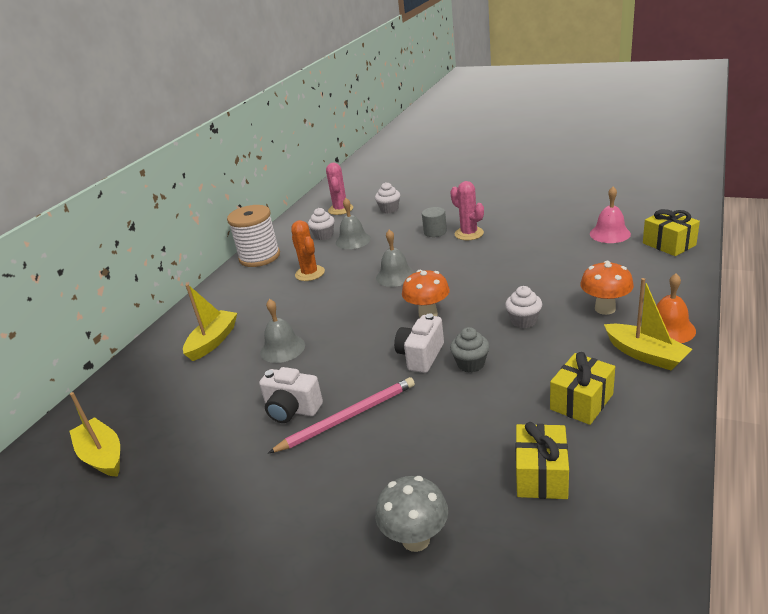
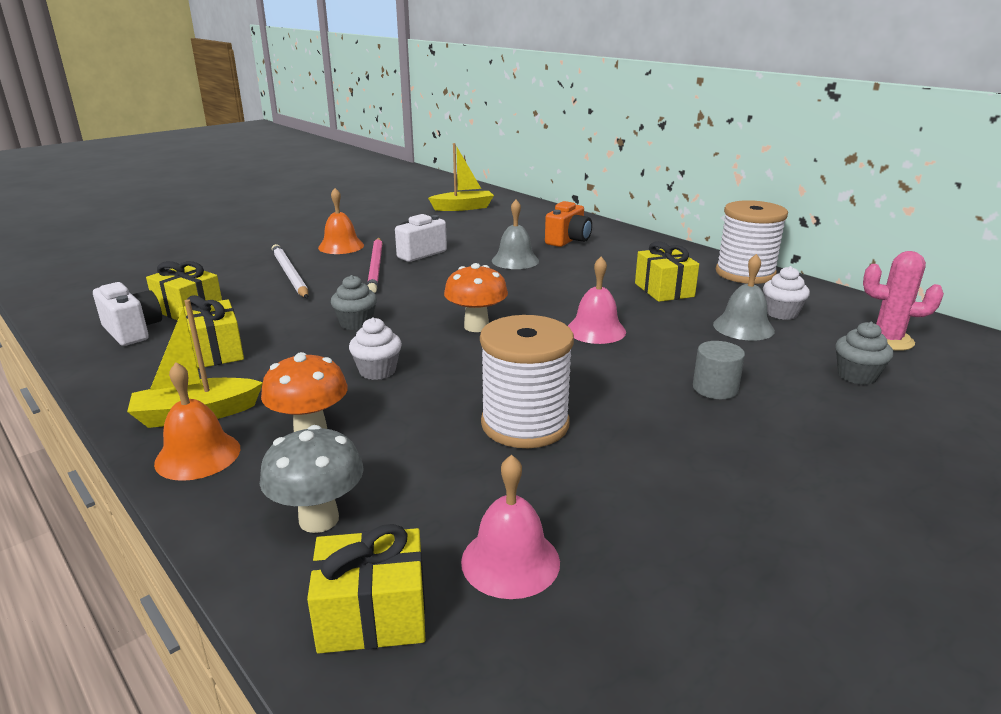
camera: 110 degrees right, 5 degrees down
yellow boat [183,284,237,361] -> orange camera [545,201,592,247]
orange cactus [292,220,325,281] -> yellow gift [635,241,699,302]
white cupcake [375,182,400,214] -> grey cupcake [835,322,893,385]
grey mushroom [375,476,448,552] -> grey mushroom moved to [260,425,364,533]
grey bell [376,230,415,287] -> pink bell [568,257,626,344]
white camera [394,313,444,373] -> white camera moved to [93,282,162,346]
pink cactus [450,181,484,240] -> none
none -> white pencil [272,244,308,298]
none -> orange bell [318,188,364,254]
none -> white spool [480,315,574,448]

